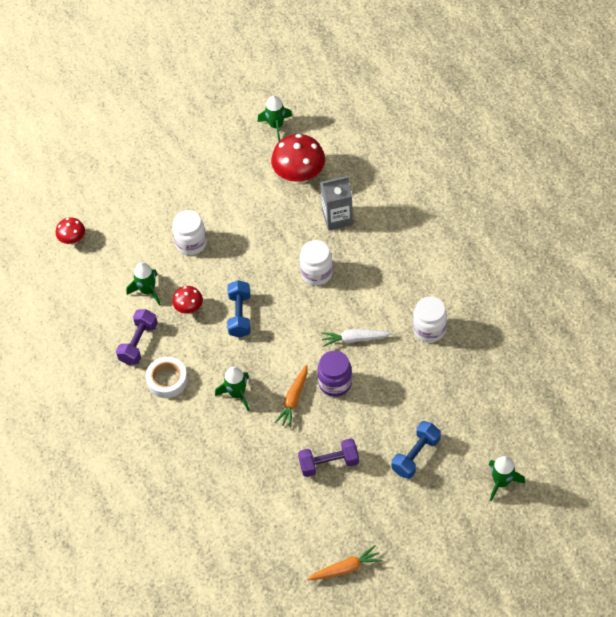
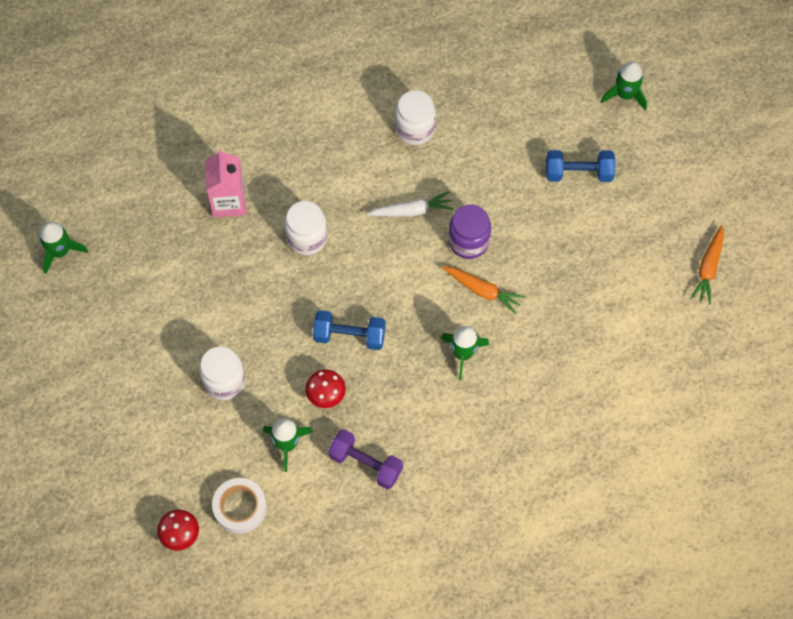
camera: 85 degrees left, 10 degrees up
white tape [146,357,188,398] -> white tape moved to [212,478,267,534]
red mushroom [271,134,325,184] -> none
purple dumbbell [298,438,359,477] -> none
orange carrot [307,545,382,581] -> orange carrot turned 150 degrees counterclockwise [690,225,724,305]
grey carton [320,176,353,230] -> pink carton [205,149,246,218]
white carrot [321,329,392,347] -> white carrot turned 105 degrees counterclockwise [367,191,454,217]
blue dumbbell [391,421,441,479] -> blue dumbbell turned 45 degrees counterclockwise [546,150,615,182]

